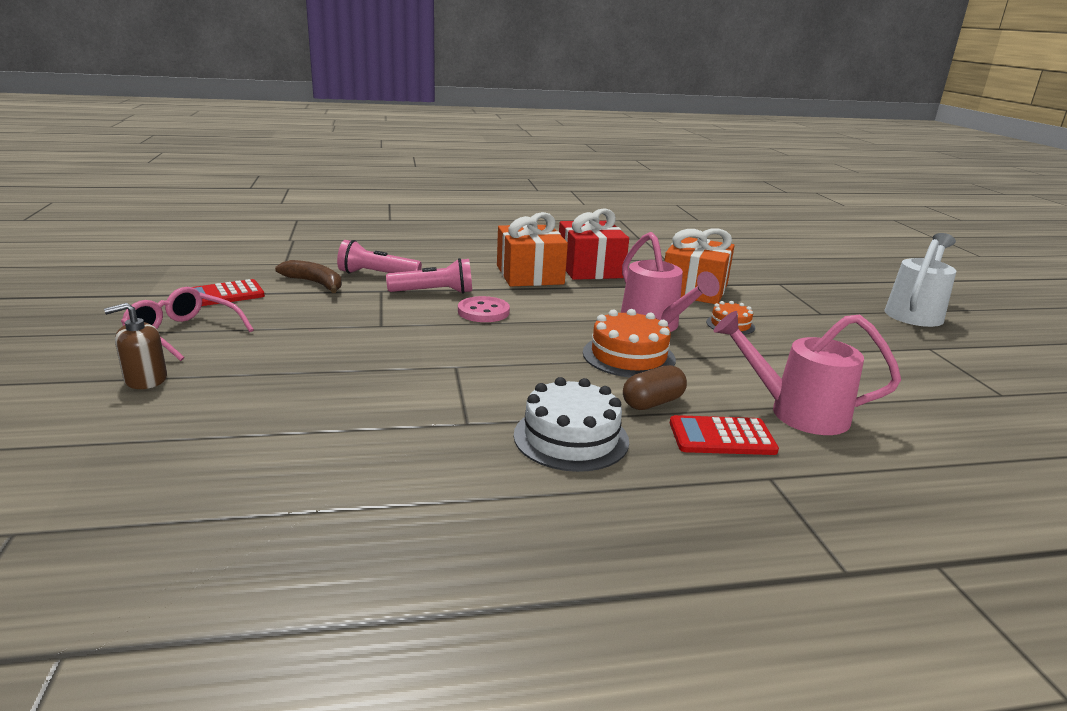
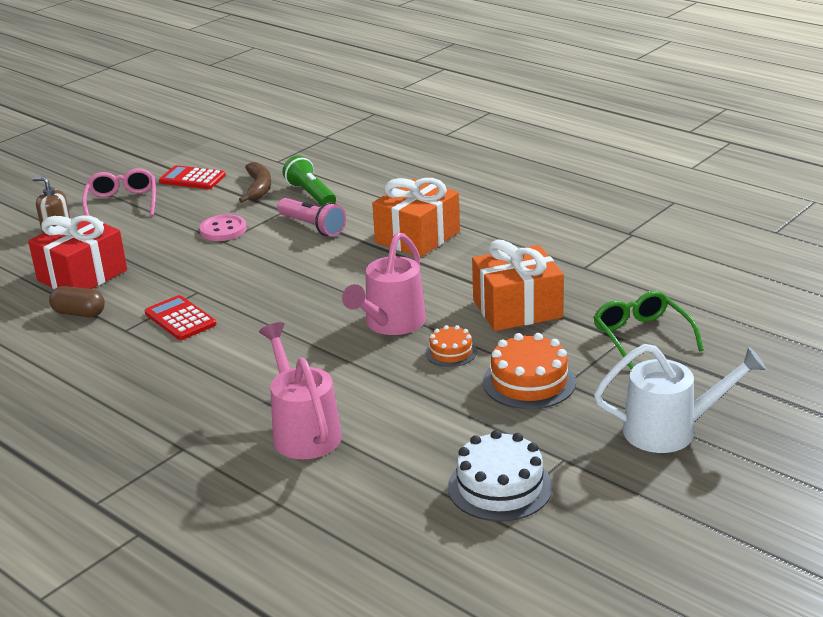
camera: 55 degrees right, 5 degrees up
pink flashlight [337,240,422,273] -> green flashlight [282,155,336,206]
pink button [458,296,510,322] -> pink button moved to [199,214,246,241]
white cake [514,377,629,472] -> white cake moved to [448,430,553,522]
red gift [559,208,629,280] -> red gift moved to [28,215,127,289]
orange cake [583,309,676,377] -> orange cake moved to [483,333,576,409]
brown capsule [623,365,687,410] -> brown capsule moved to [49,286,105,317]
red calculator [670,415,779,455] -> red calculator moved to [145,295,217,340]
none -> green glasses [593,291,704,370]

